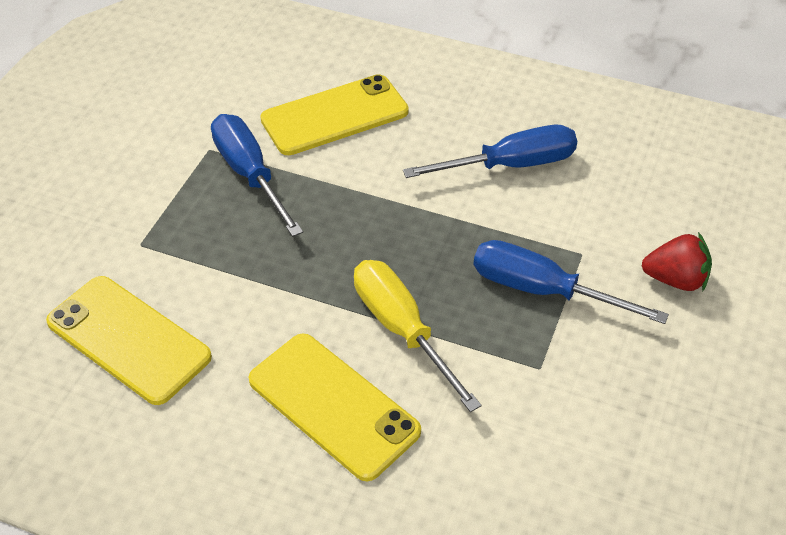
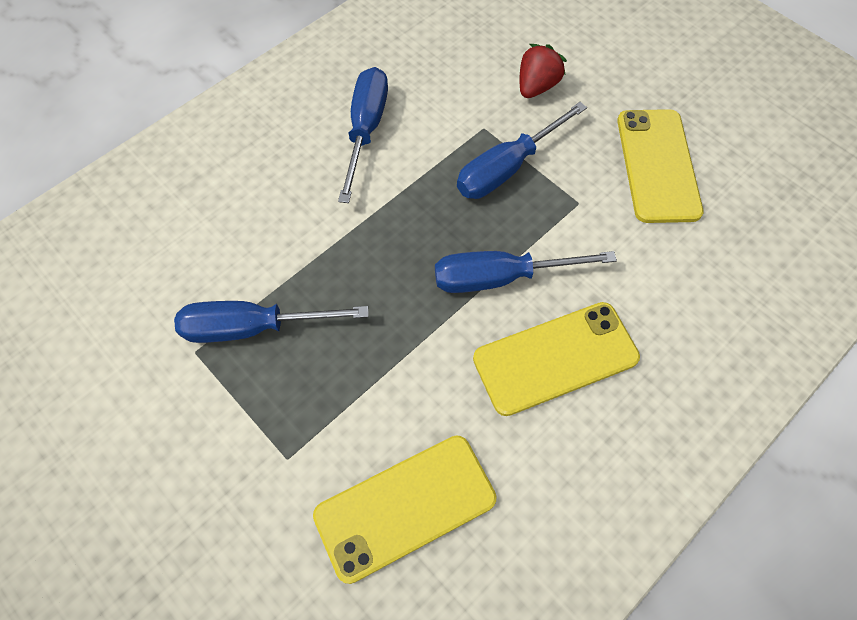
camera: 65 degrees left, 15 degrees up
yellow phone [260,74,409,155] -> yellow phone moved to [617,109,703,223]
yellow screwdriver [354,260,481,412] -> blue screwdriver [435,251,617,293]

